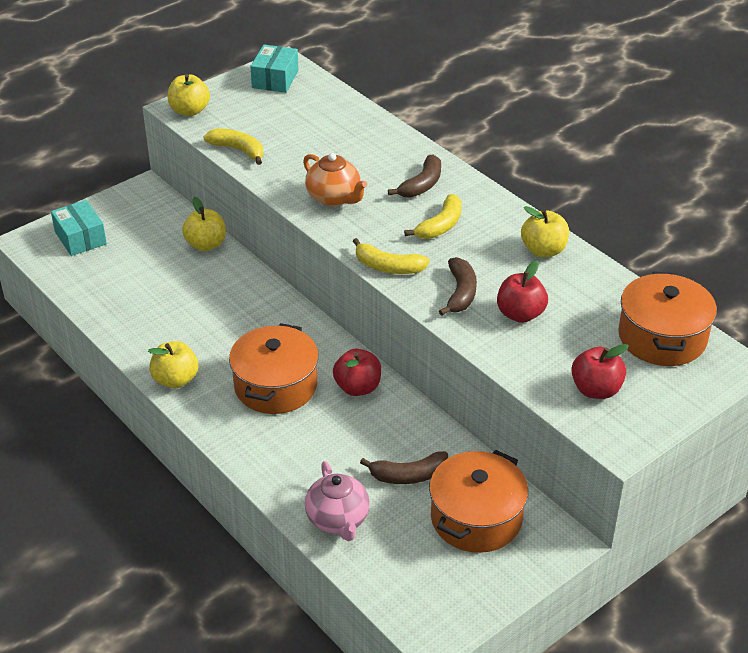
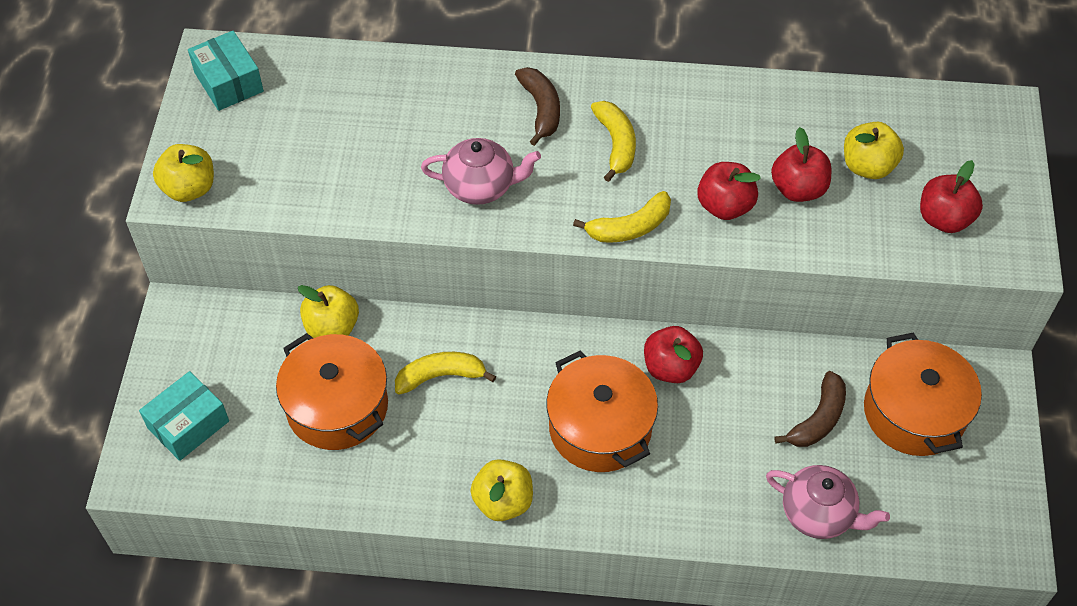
camera: 45 degrees left, 15 degrees up
turquoise box [51,200,107,256] -> turquoise box turned 60 degrees counterclockwise [139,371,229,461]
yellow banana [203,128,263,165] -> yellow banana moved to [395,352,496,395]
orange teapot [303,153,367,207] -> pink teapot [421,138,541,205]
brown banana [439,257,477,316] -> red apple [697,162,761,220]
yellow apple [521,206,569,257] -> yellow apple moved to [844,122,904,179]
orange pot [618,272,717,366] -> orange pot moved to [276,333,388,450]

